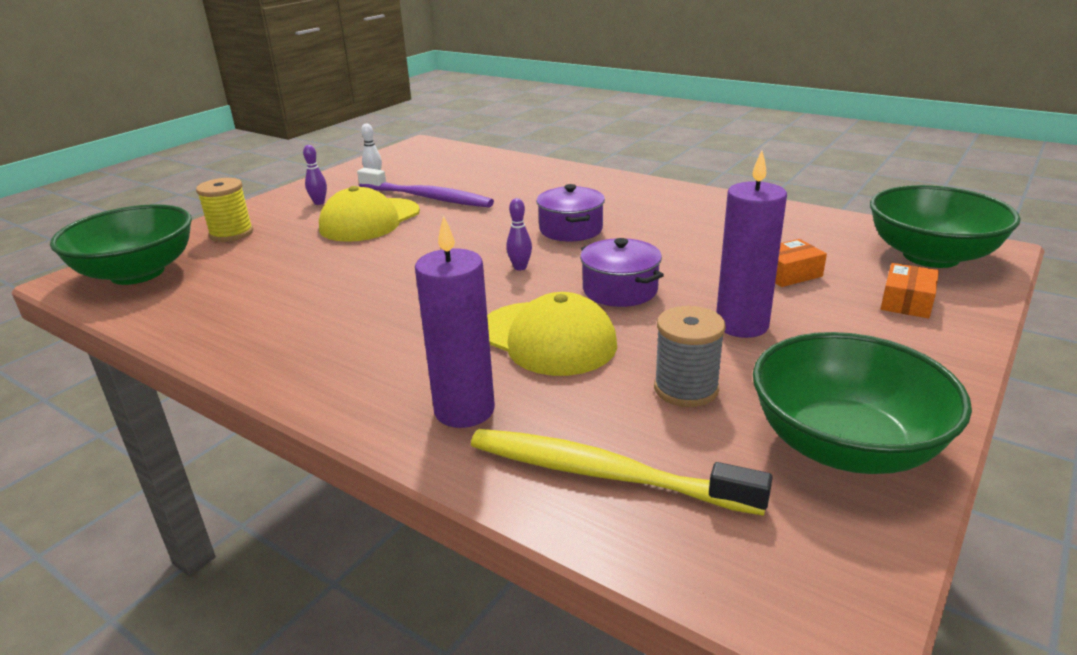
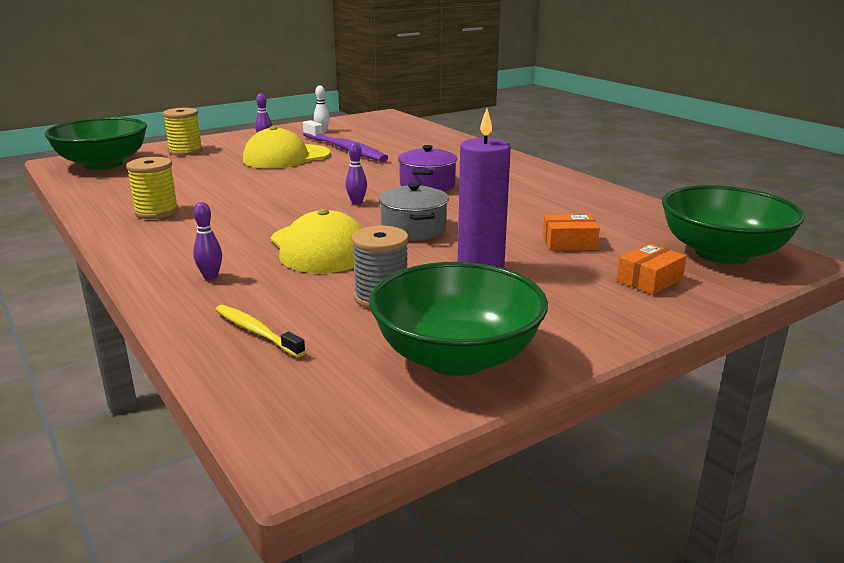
camera: 20 degrees right, 5 degrees down
purple candle [415,215,495,428] -> purple bowling pin [193,202,222,280]
yellow toothbrush [471,429,773,516] -> yellow toothbrush [215,305,306,357], size x0.56
purple pot [580,238,664,307] -> grey pot [379,183,449,240]
none -> yellow spool [126,157,179,219]

